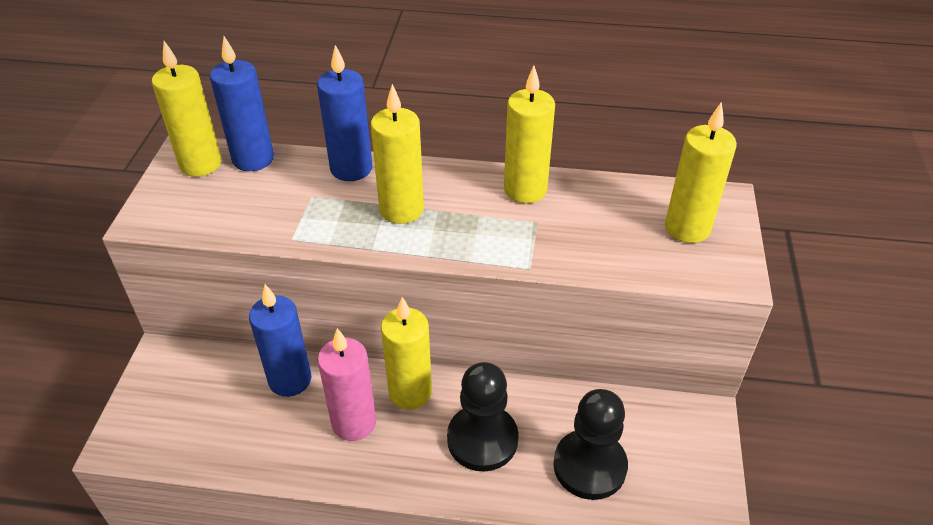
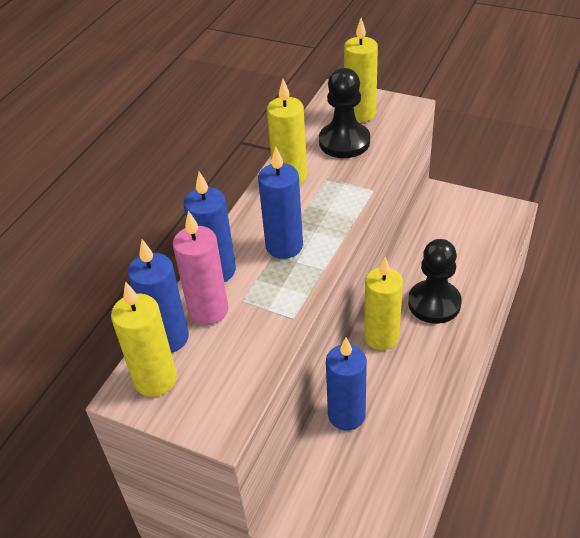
camera: 70 degrees left, 0 degrees up
pink candle [318,328,376,441] -> pink candle moved to [173,211,228,325]
yellow candle [371,84,424,224] -> blue candle [258,146,303,259]
black pawn [553,389,628,500] -> black pawn moved to [319,68,370,158]

